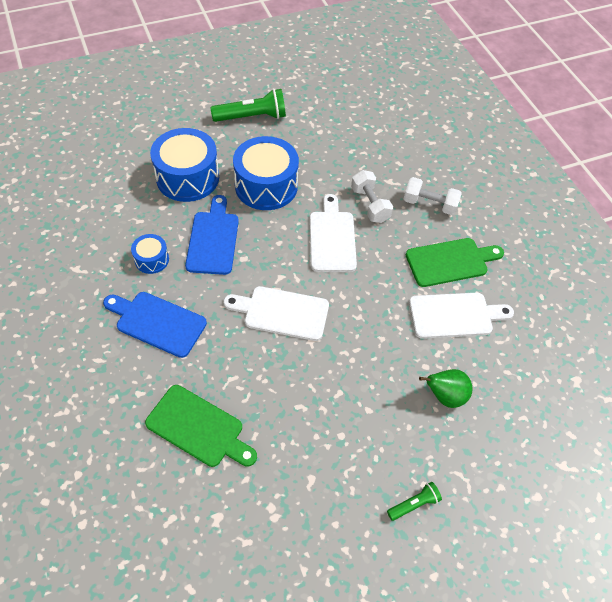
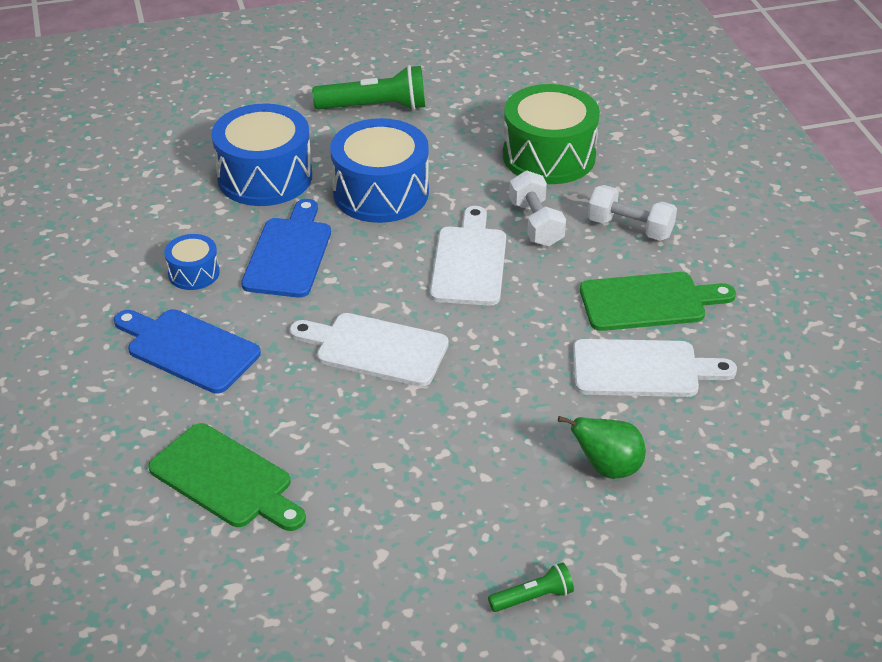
camera: 10 degrees right, 15 degrees down
none -> green drum [503,84,600,184]

